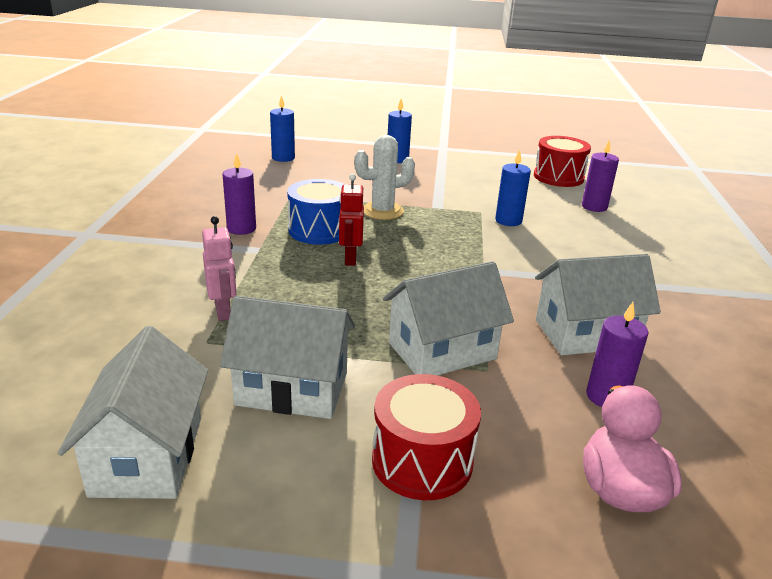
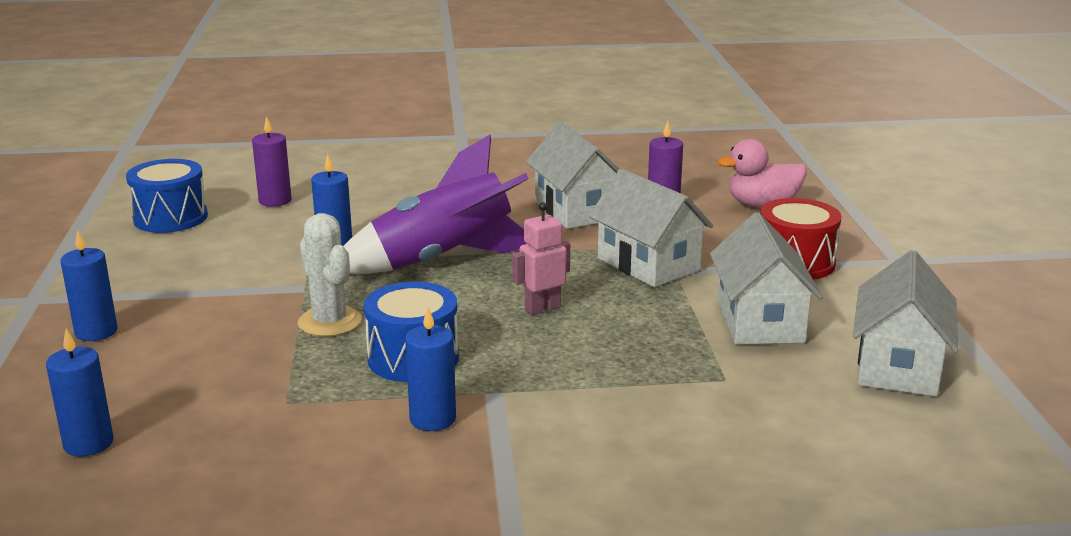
camera: 100 degrees left, 5 degrees down
white house [58,326,208,499] -> white house turned 60 degrees counterclockwise [853,250,958,397]
pink robot [202,216,237,321] -> pink robot moved to [512,202,570,315]
purple candle [223,153,256,235] -> blue candle [405,307,456,431]
red robot [338,174,364,266] -> none
red drum [534,136,591,187] -> blue drum [126,159,208,233]
none -> purple rocket [343,135,529,275]

